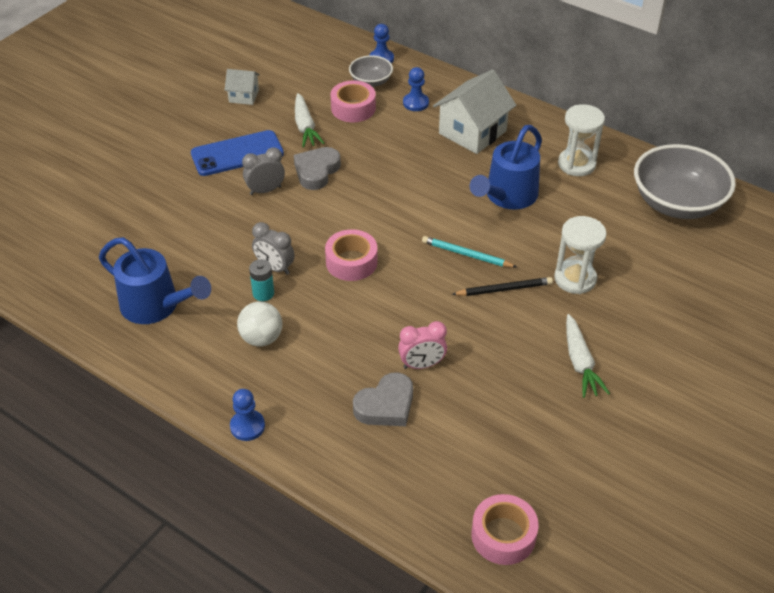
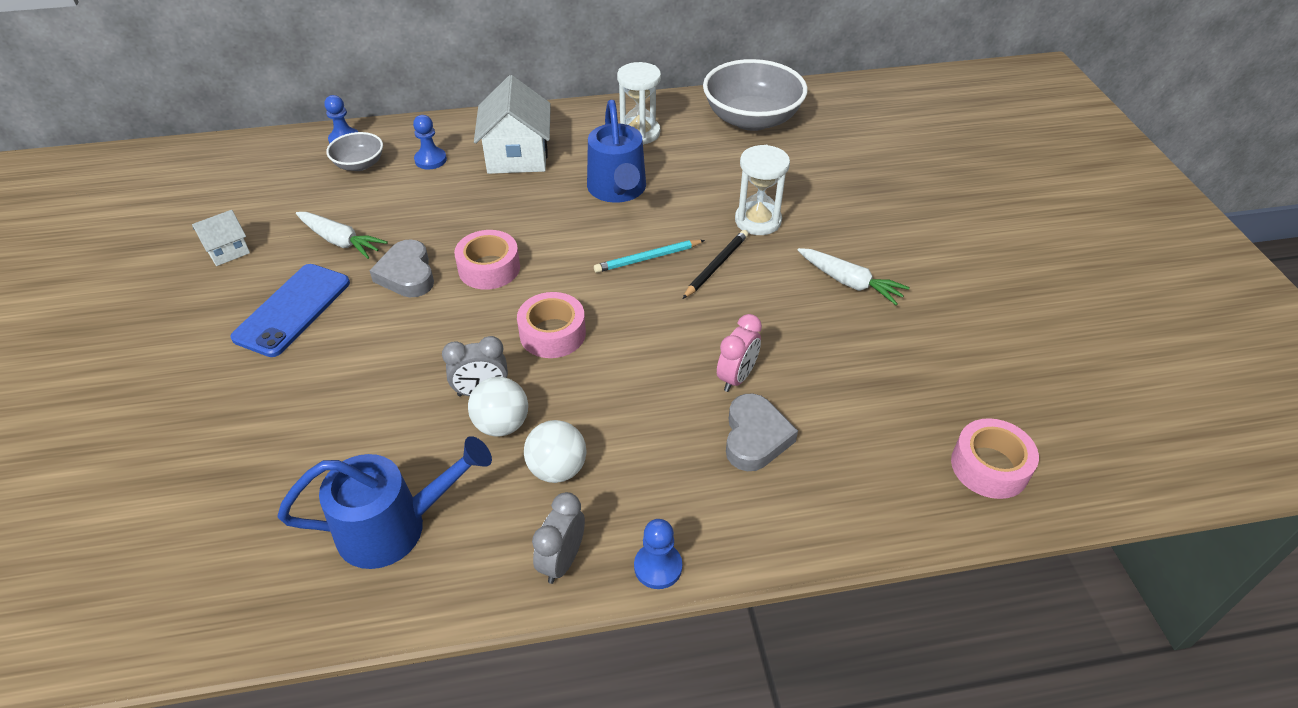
camera: 45 degrees left, 0 degrees up
grey clock [242,147,285,195] -> grey clock moved to [532,492,585,584]
turquoise battery [249,259,274,301] -> white ball [468,377,528,436]
pink tape [331,80,376,122] -> pink tape moved to [454,230,520,290]

